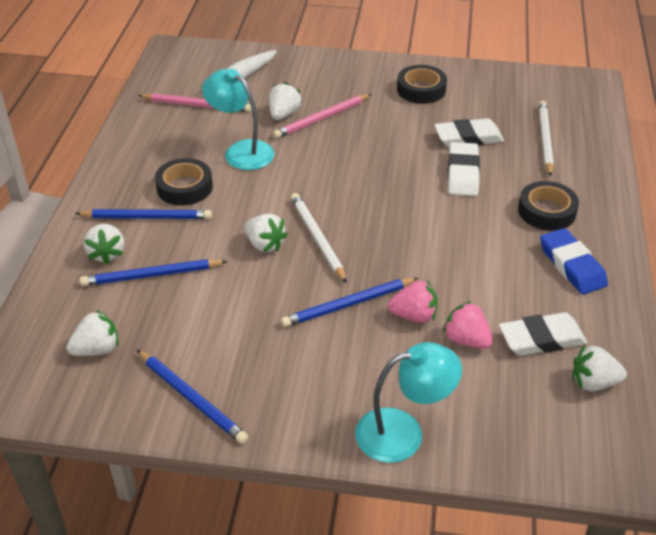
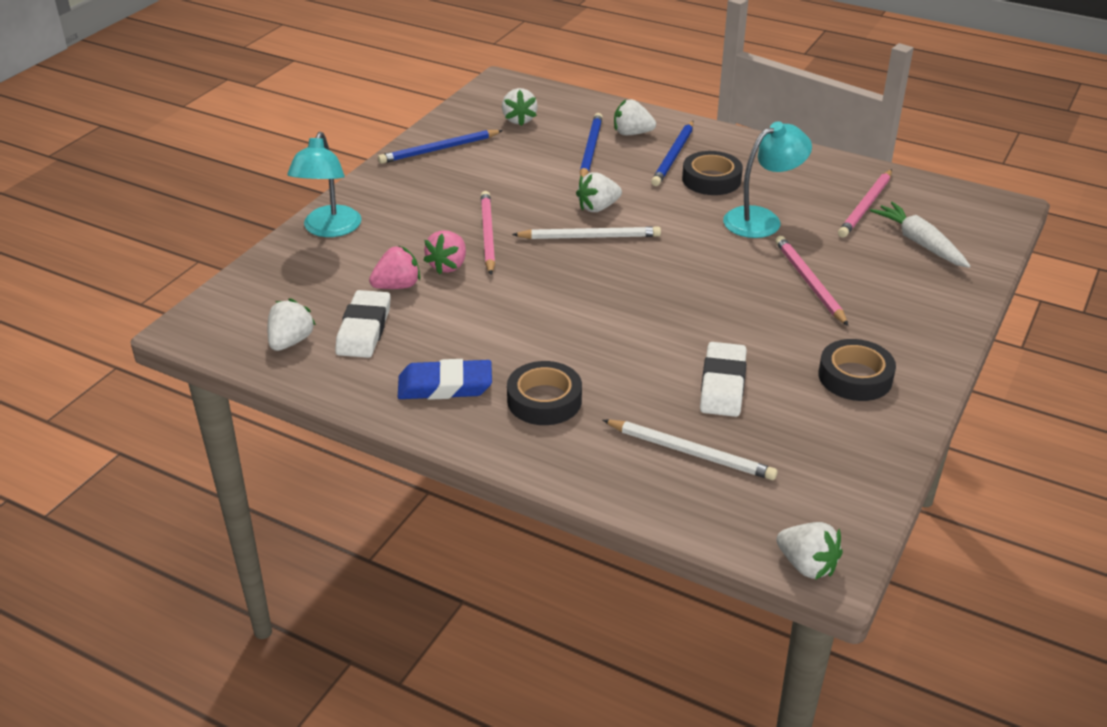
camera: 110 degrees right, 5 degrees down
white strawberry [269,82,302,120] -> white strawberry moved to [776,522,843,580]
blue pencil [281,278,418,327] -> pink pencil [481,191,495,275]
white eraser [447,142,480,196] -> none

